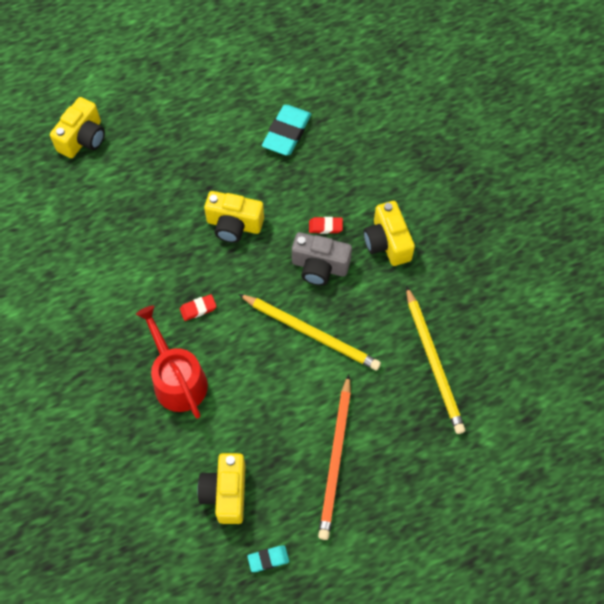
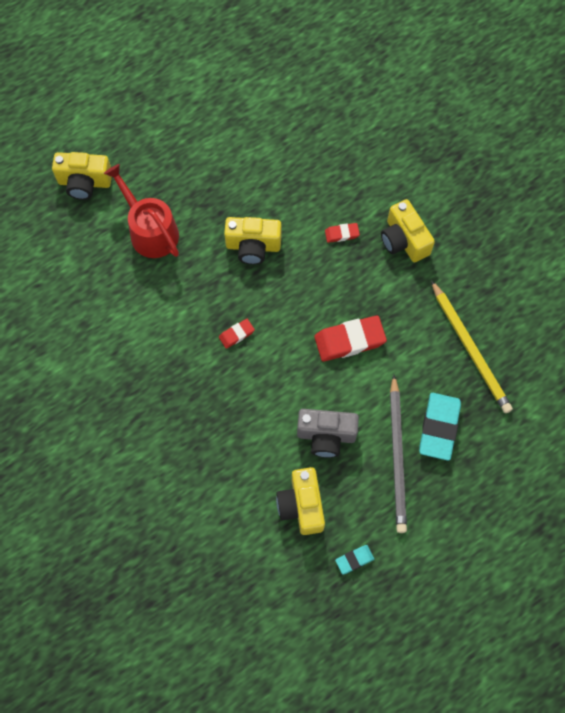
camera: 10 degrees left, 5 degrees up
yellow camera [50,97,105,158] -> yellow camera turned 75 degrees clockwise [52,152,112,200]
red watering can [136,306,208,419] -> red watering can moved to [104,164,179,258]
yellow pencil [239,294,381,370] -> red eraser [314,315,387,362]
turquoise eraser [262,105,311,156] -> turquoise eraser moved to [419,393,461,461]
grey camera [292,232,352,286] -> grey camera moved to [297,409,359,458]
orange pencil [318,374,351,540] -> grey pencil [390,375,407,533]

